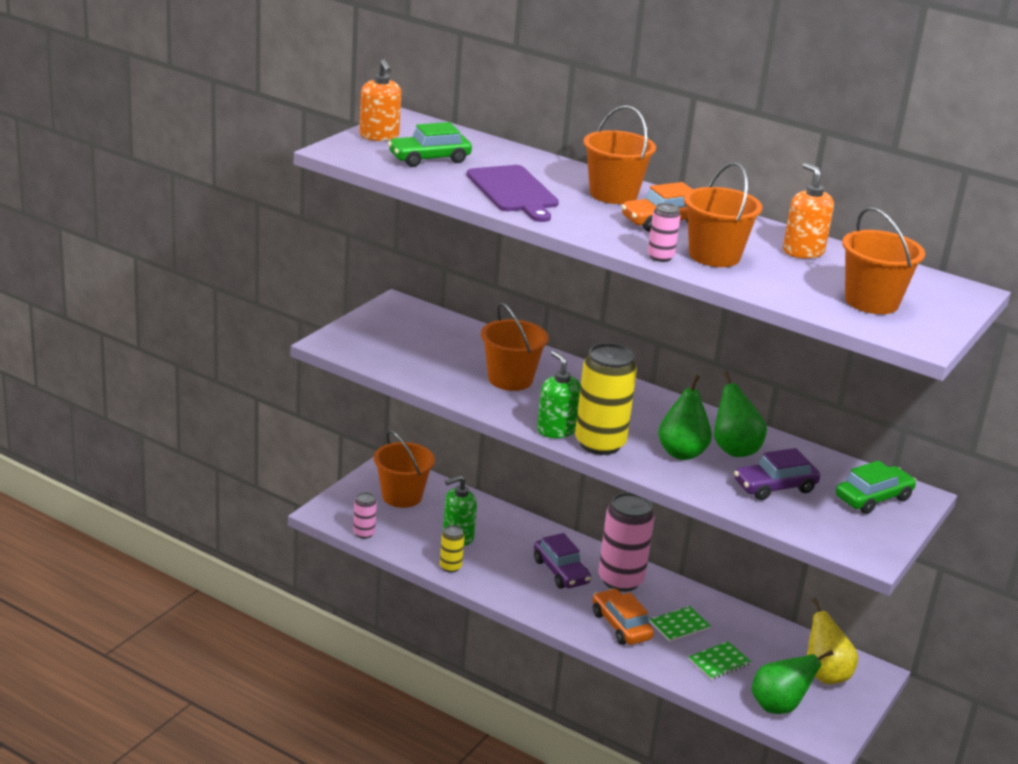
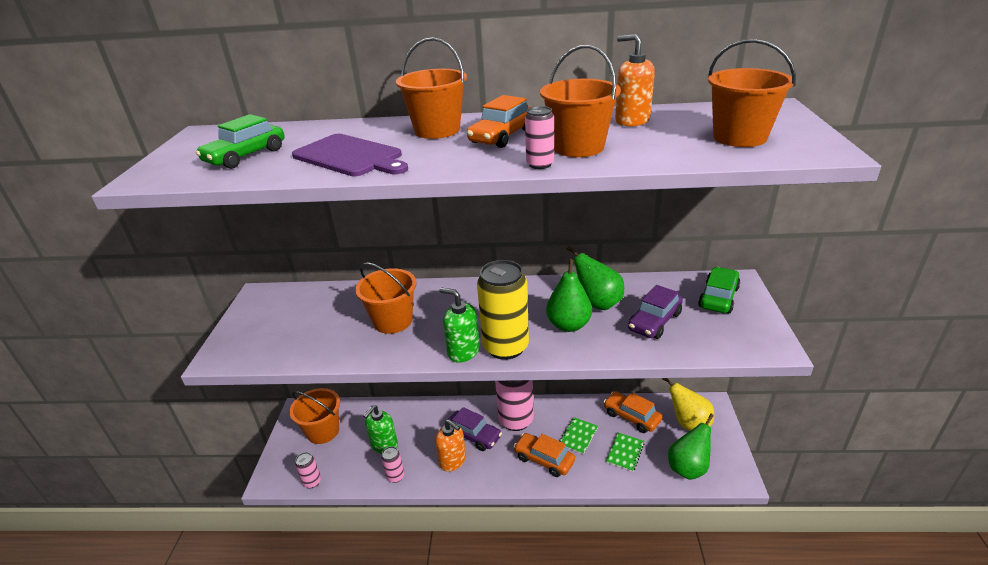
camera: 25 degrees left, 5 degrees up
orange soap dispenser [359,59,401,141] -> orange soap dispenser moved to [435,419,466,472]
yellow can [440,525,465,573] -> pink can [381,446,405,483]
none -> orange car [604,391,662,433]

